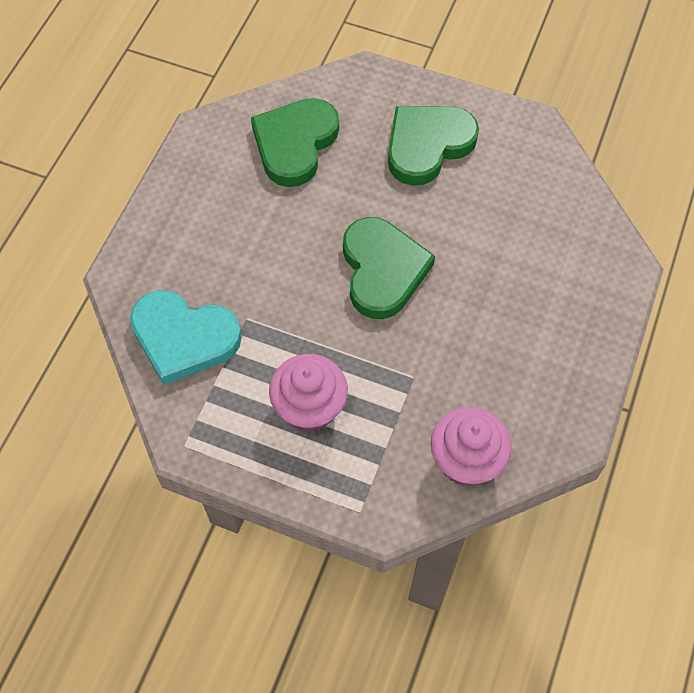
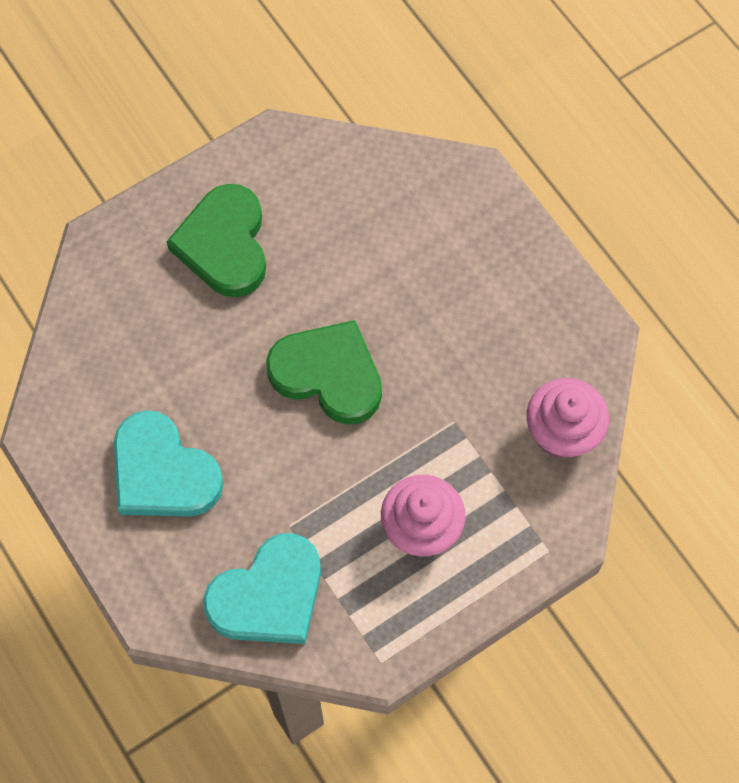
camera: 55 degrees left, 5 degrees up
green heart [251,98,339,187] -> none
none -> turquoise heart [114,410,224,517]

